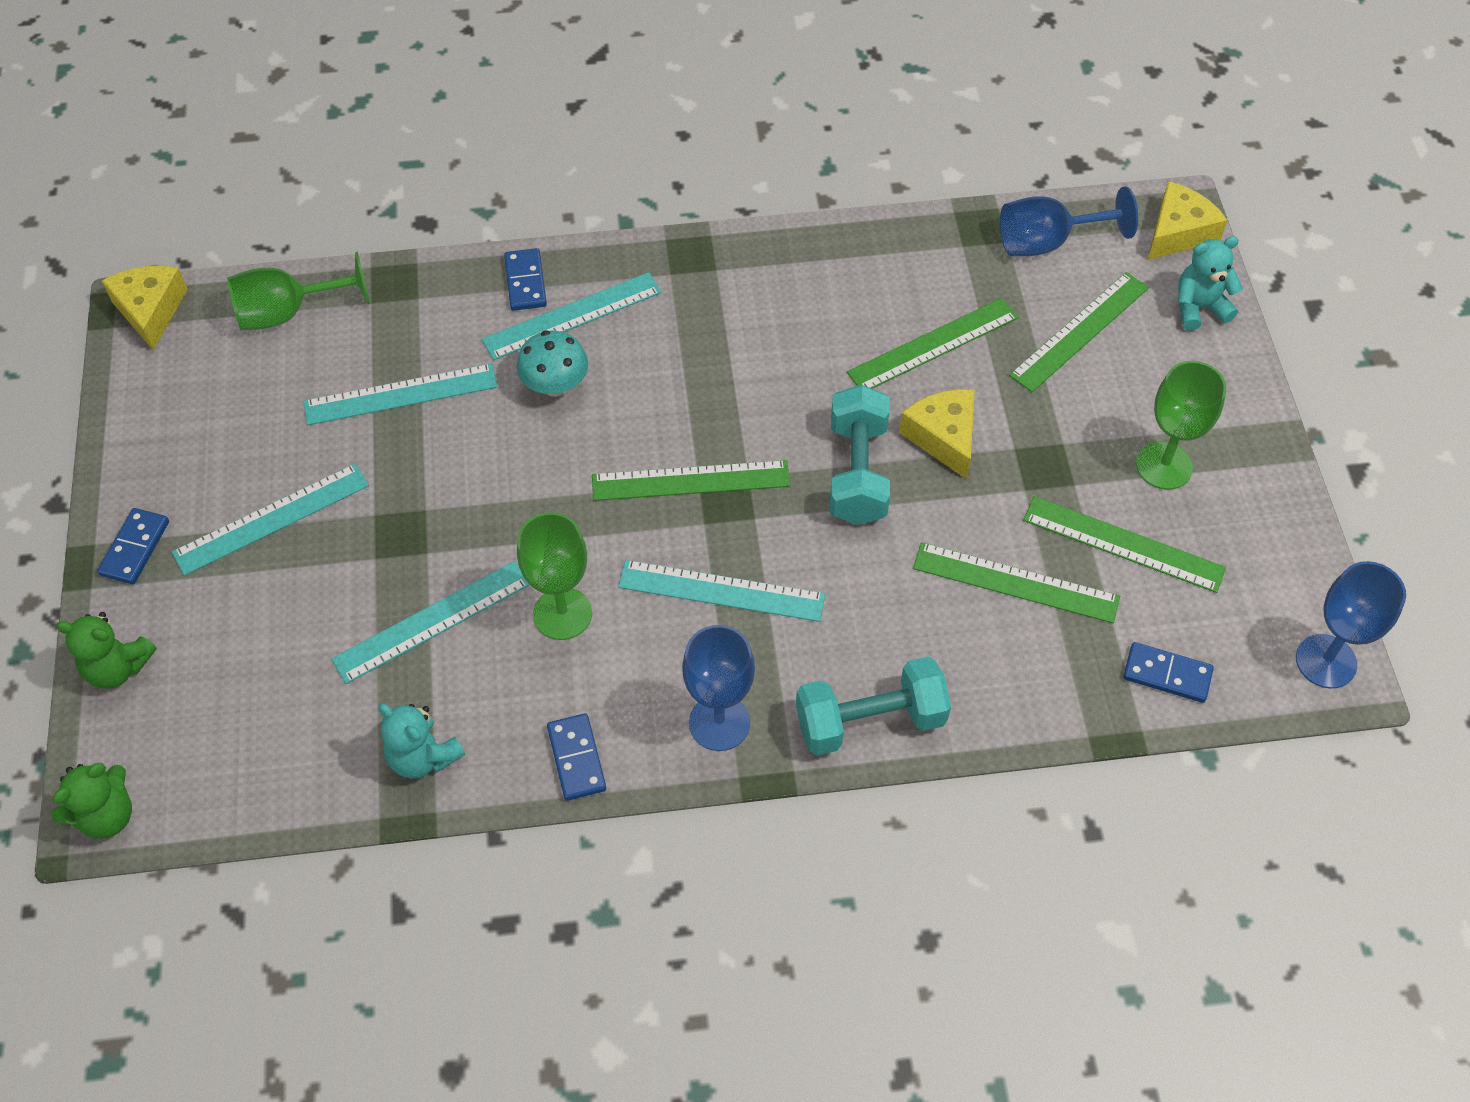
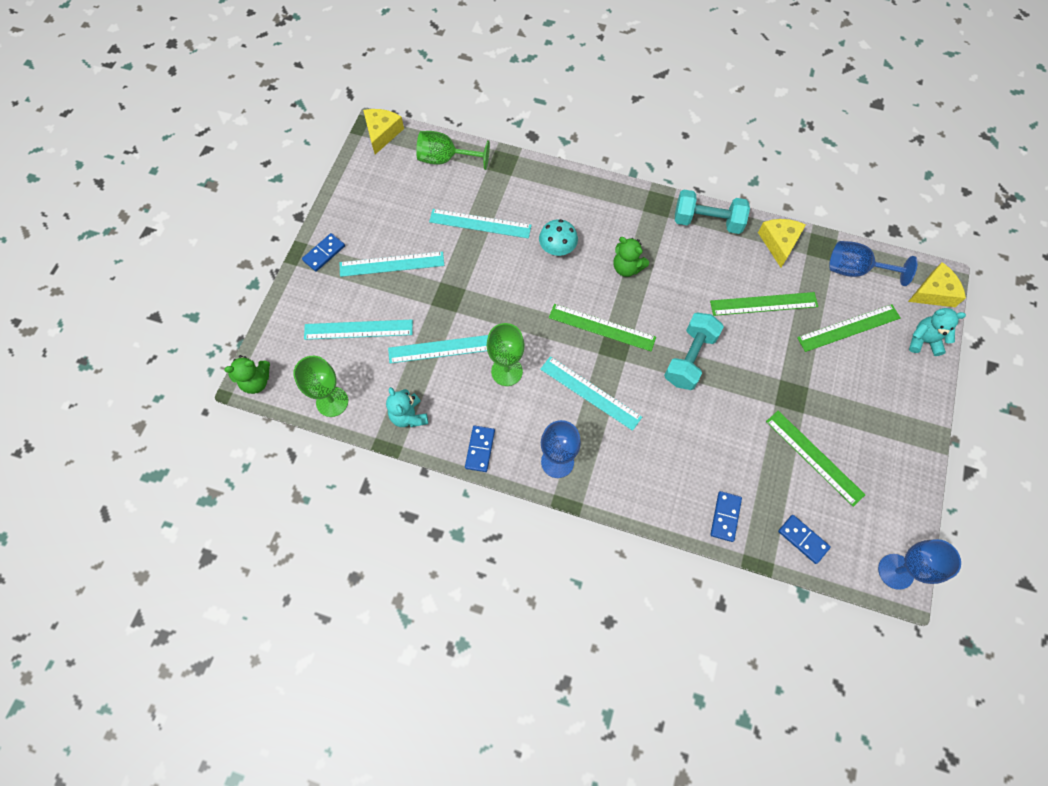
camera: 25 degrees right, 10 degrees up
green teddy bear [56,612,157,689] -> green teddy bear moved to [613,237,649,277]
turquoise ruler [482,272,662,360] -> turquoise ruler moved to [304,320,413,340]
blue domino [504,248,547,311] -> blue domino moved to [710,491,742,542]
turquoise dumbbell [796,657,951,755] -> turquoise dumbbell moved to [675,190,750,234]
yellow cheese [899,389,975,480] -> yellow cheese moved to [758,219,806,268]
green ruler [913,542,1120,623] -> none
green goblet [1136,361,1226,490] -> green goblet moved to [293,356,348,417]

